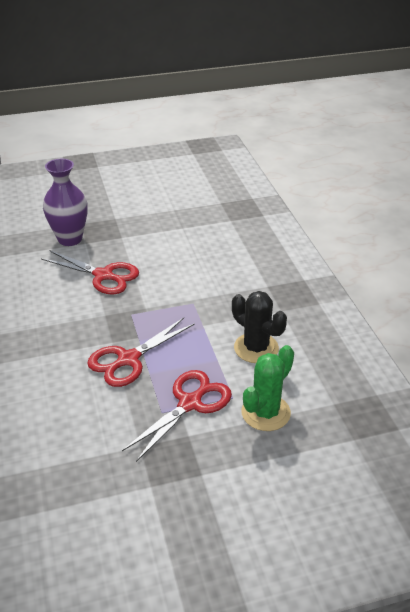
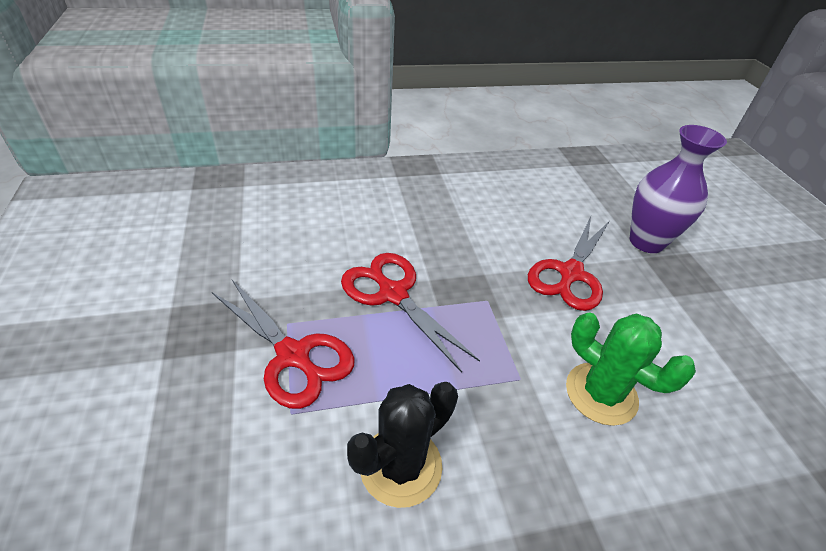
camera: 90 degrees right, 5 degrees up
green cactus [241,345,294,431] -> green cactus moved to [566,312,696,426]

